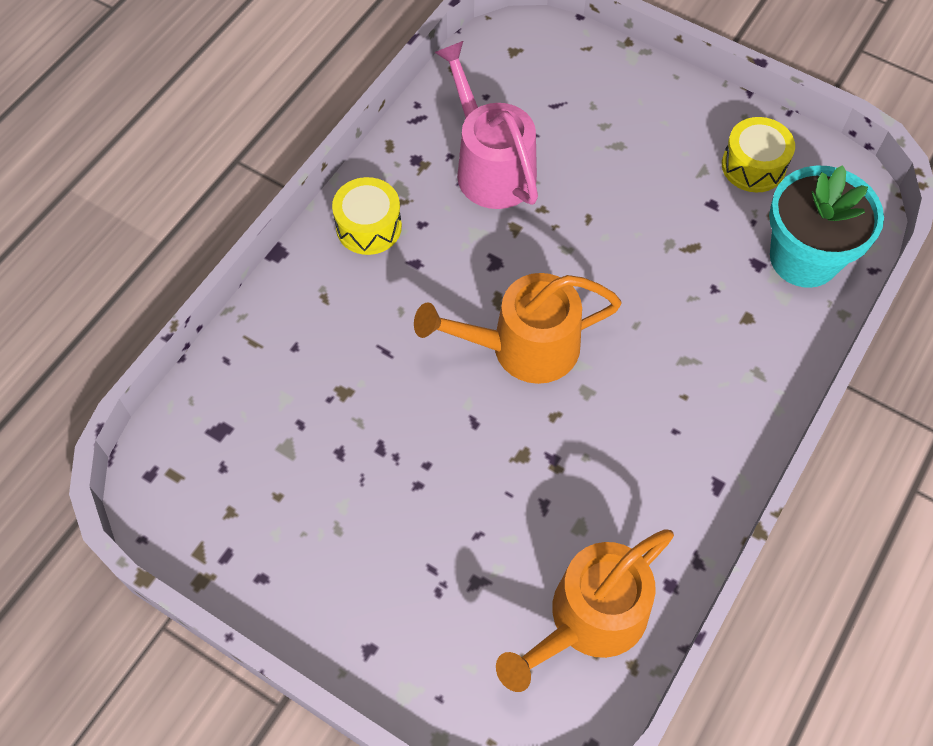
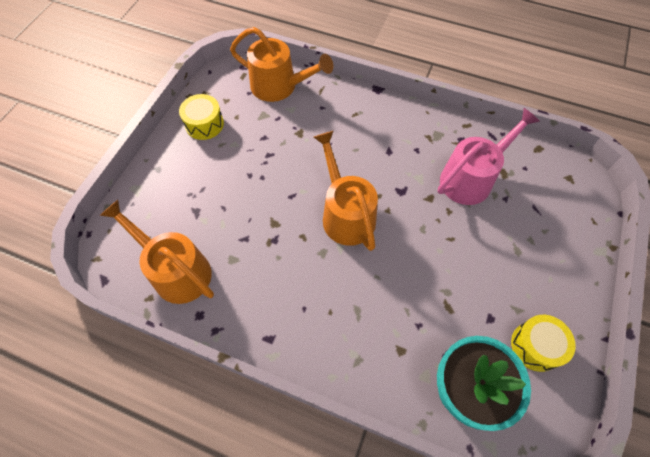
camera: 80 degrees right, 0 degrees up
yellow drum [332,177,402,255] -> yellow drum moved to [179,94,224,140]
none -> orange watering can [230,27,333,102]

